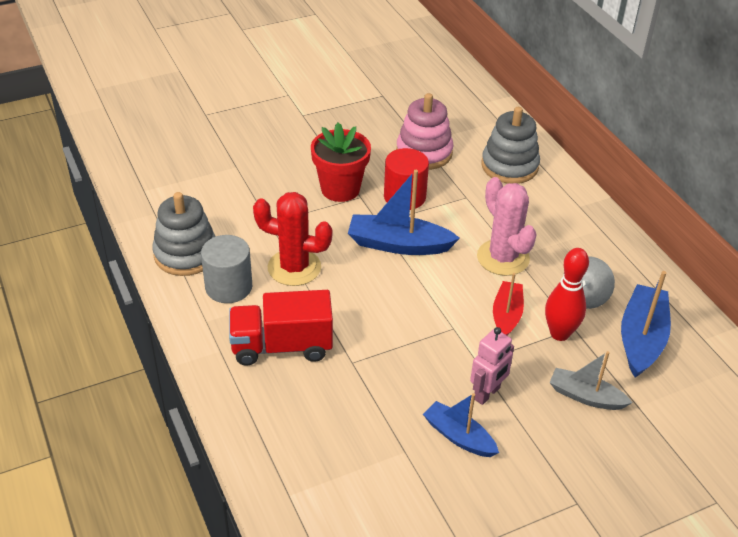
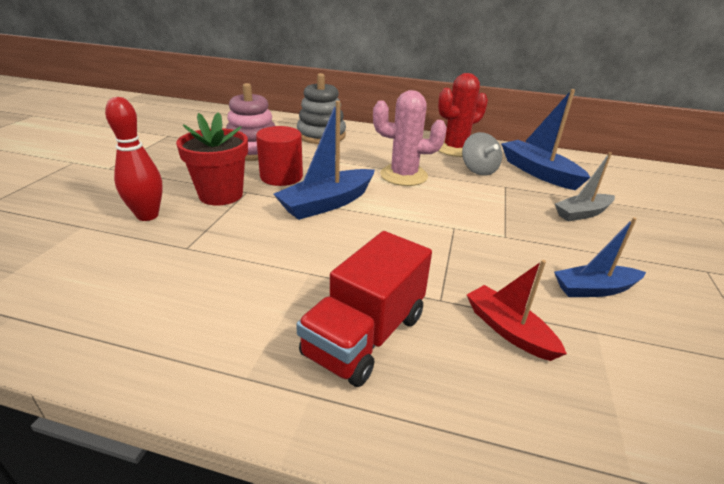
camera: 50 degrees left, 10 degrees down
grey stacking toy [152,192,216,276] -> none
grey cylinder [201,235,252,303] -> none
red cactus [253,192,332,286] -> red cactus moved to [438,73,488,157]
pink robot [470,327,514,405] -> none
red boat [493,273,524,336] -> red boat moved to [467,260,567,361]
red bowling pin [545,248,589,341] -> red bowling pin moved to [105,97,163,221]

